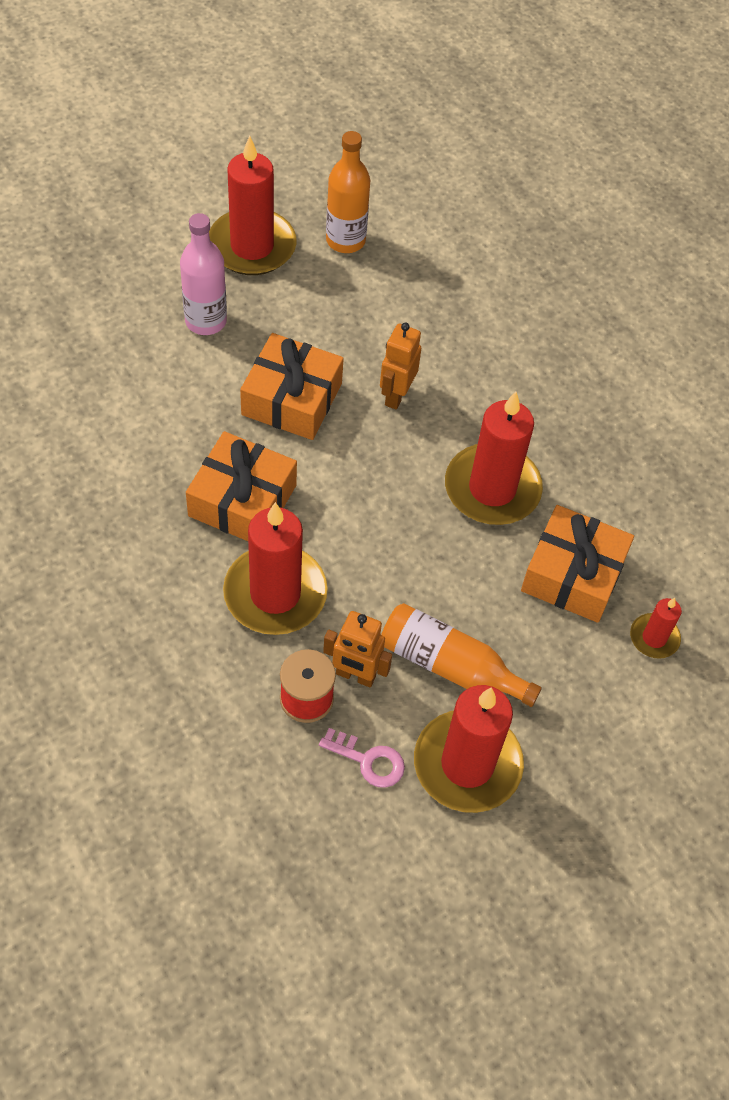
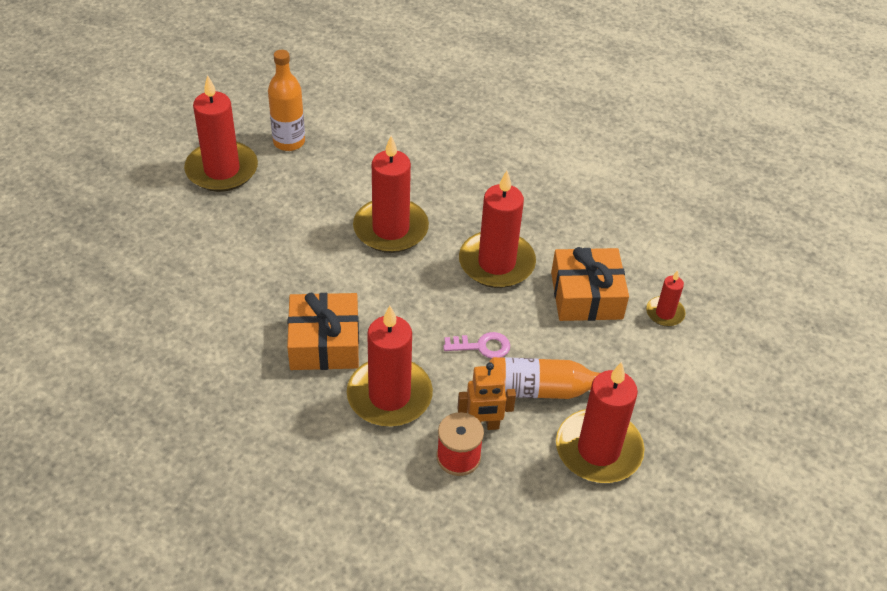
camera: 25 degrees left, 10 degrees down
pink bottle [180,213,227,335] -> none
orange gift [240,333,344,440] -> none
pink key [319,728,405,788] -> pink key moved to [443,332,510,359]
orange robot [380,323,421,409] -> red candle [353,135,429,253]

